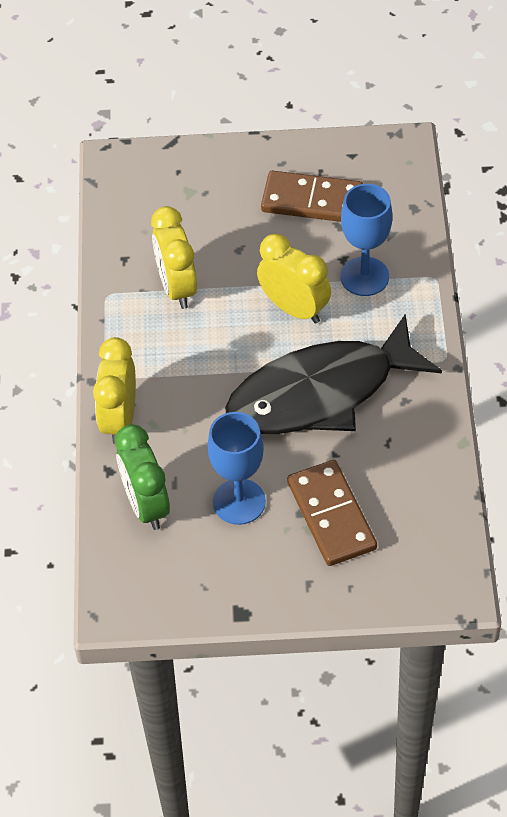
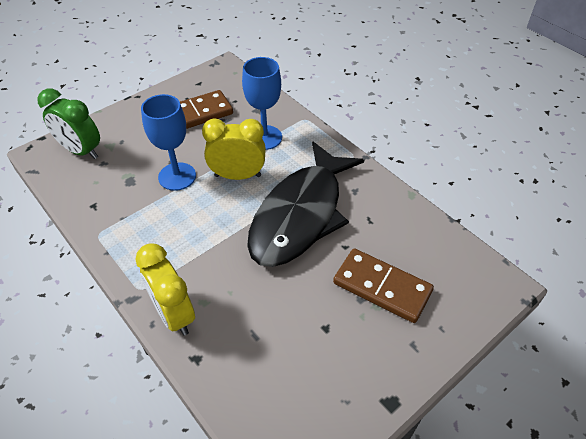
camera: 40 degrees left, 5 degrees down
green clock [115,424,170,530] -> green clock moved to [37,89,100,159]
yellow clock [151,206,197,309] -> none
blue goblet [208,412,266,525] -> blue goblet moved to [141,94,196,191]

